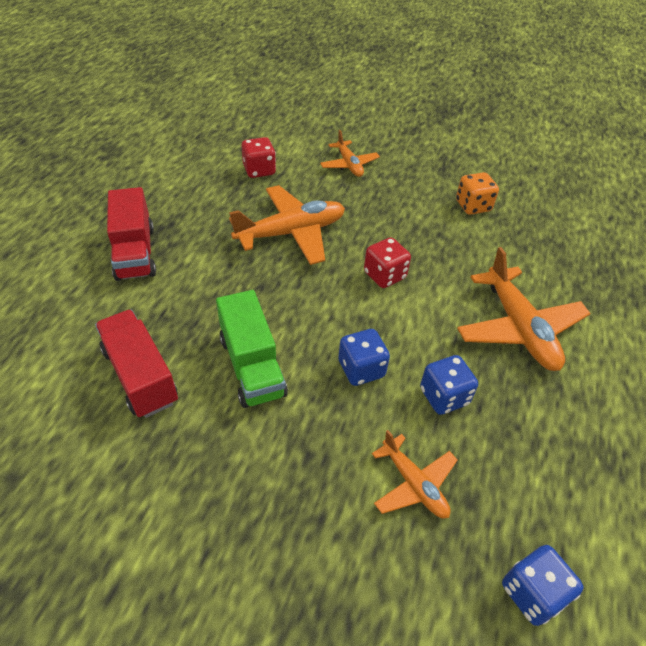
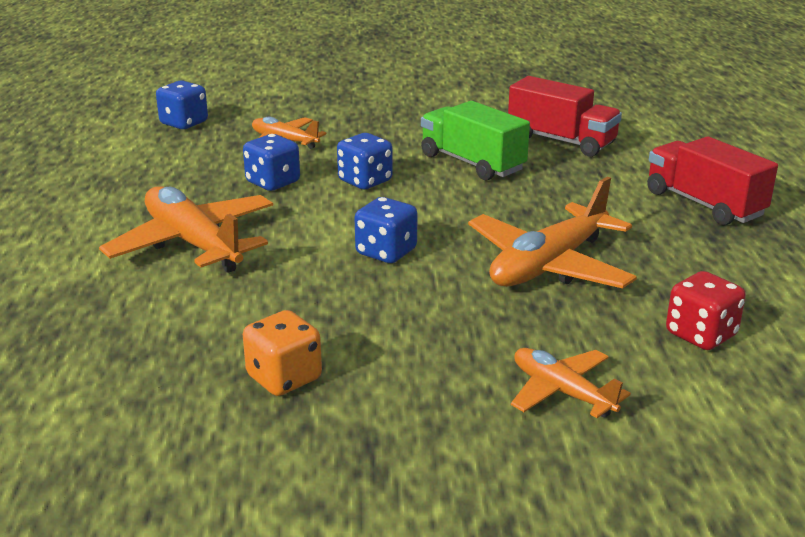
camera: 160 degrees right, 20 degrees down
red dice [364,237,411,288] -> blue dice [355,197,417,263]

